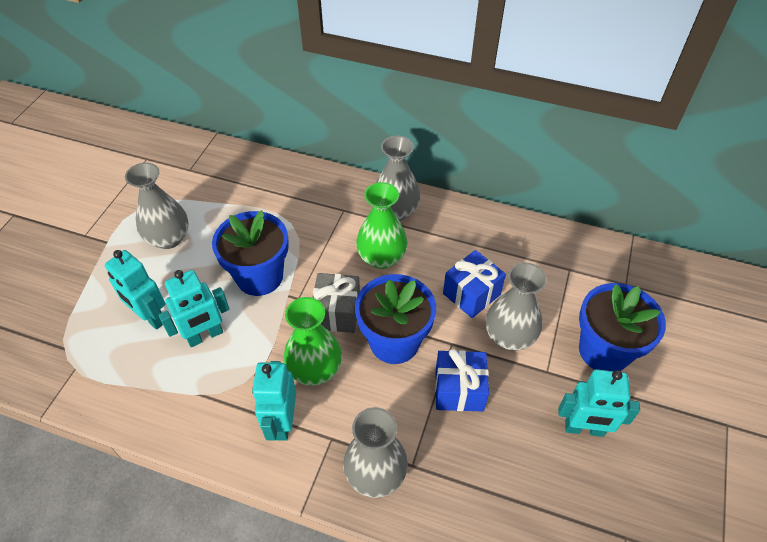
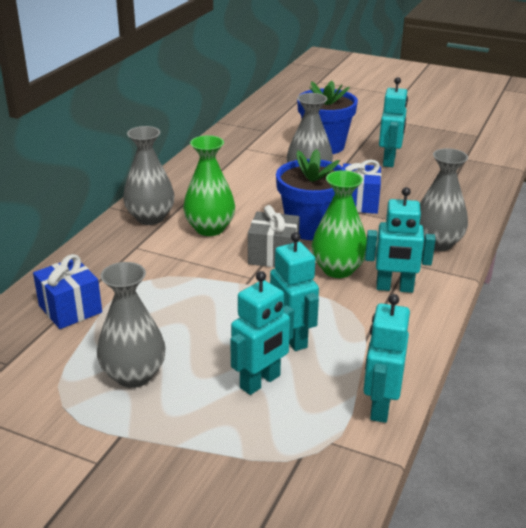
camera: 85 degrees left, 20 degrees down
blue flower pot [212,210,289,296] -> none
blue gift [443,250,506,318] -> blue gift moved to [33,254,102,329]
none -> turquoise robot [364,294,410,423]

